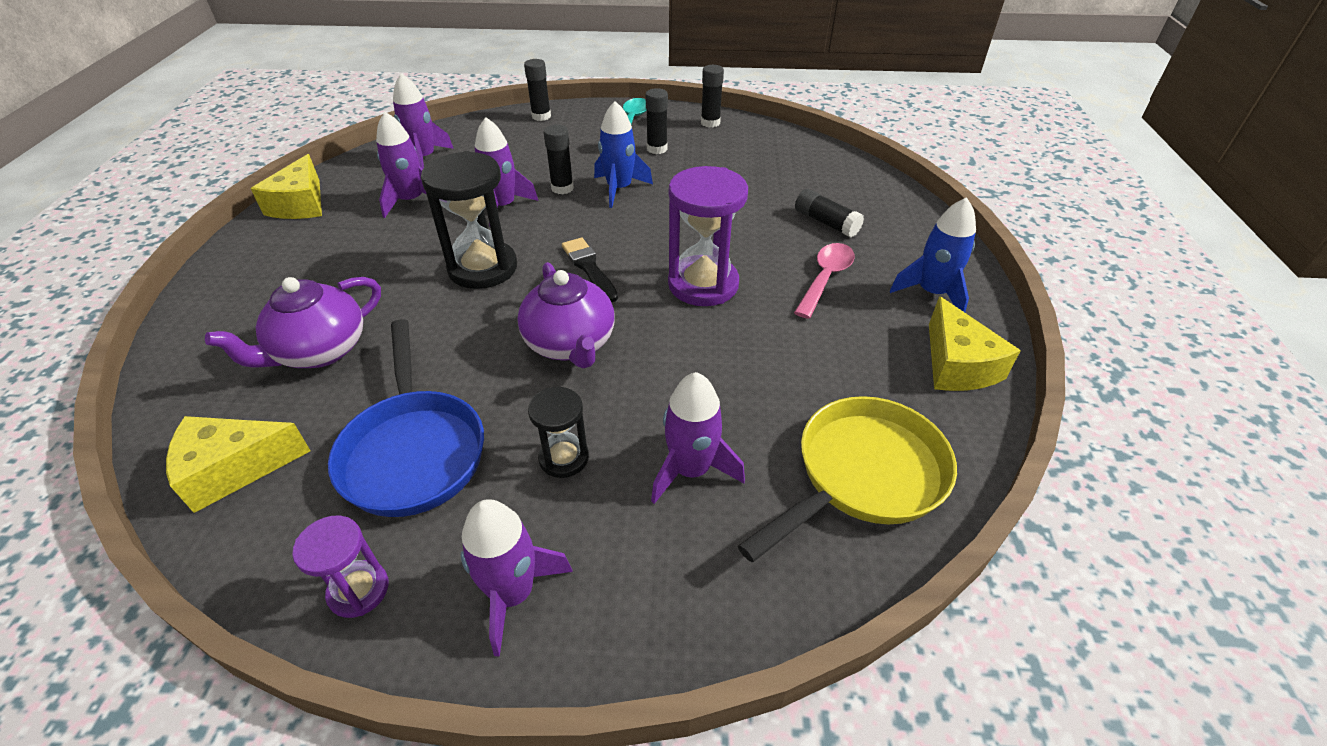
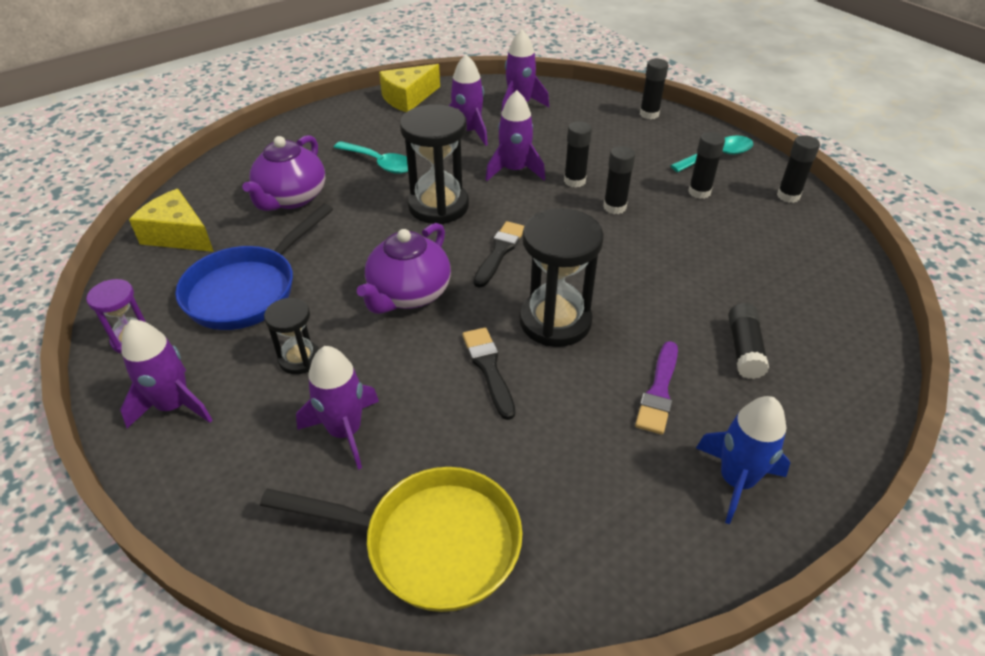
camera: 50 degrees right, 0 degrees up
purple teapot [205,277,381,368] -> purple teapot turned 75 degrees counterclockwise [242,135,325,211]
blue rocket [594,101,653,208] -> black glue stick [603,146,635,214]
purple hourglass [668,166,748,306] -> black hourglass [519,208,604,347]
pink spoon [794,243,855,319] -> purple brush [635,341,678,434]
yellow cheese [929,296,1021,391] -> none
none -> turquoise spoon [333,141,408,174]
none -> black brush [462,327,515,420]

